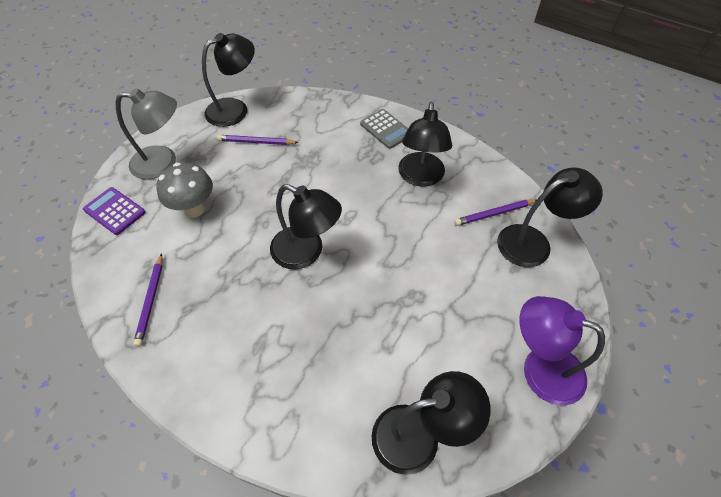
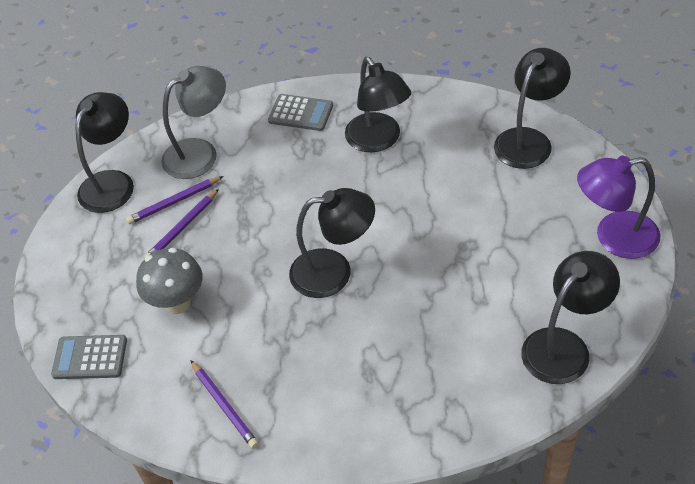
camera: 30 degrees left, 5 degrees down
purple calculator [83,187,146,235] -> grey calculator [51,335,127,379]
grey lamp [116,88,177,179] -> grey lamp moved to [161,66,226,179]
purple pencil [454,199,536,226] -> purple pencil moved to [144,189,219,258]

